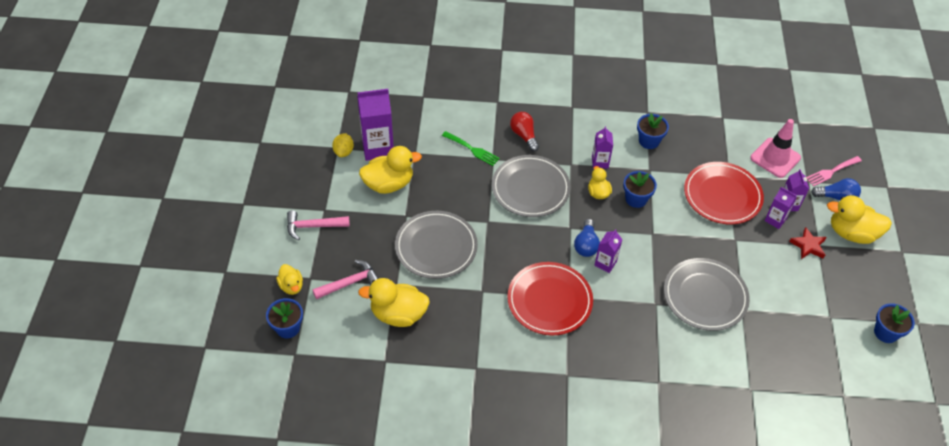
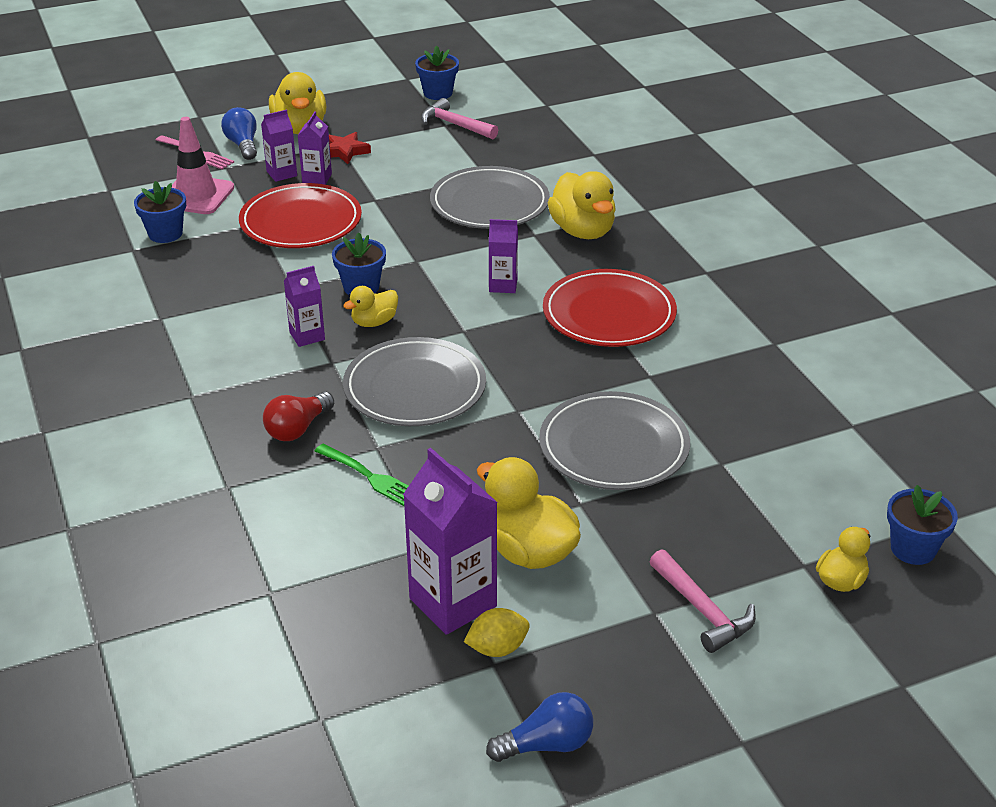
camera: 115 degrees left, 15 degrees down
pink hammer [312,260,379,299] -> pink hammer moved to [421,98,498,139]
yellow duck [358,278,430,327] -> yellow duck moved to [548,171,616,239]
green fork [442,131,500,166] -> green fork turned 120 degrees clockwise [315,444,408,506]
blue light bulb [574,219,600,257] -> blue light bulb moved to [486,692,593,762]
blue flower pot [637,113,669,149] -> blue flower pot moved to [134,181,186,243]

